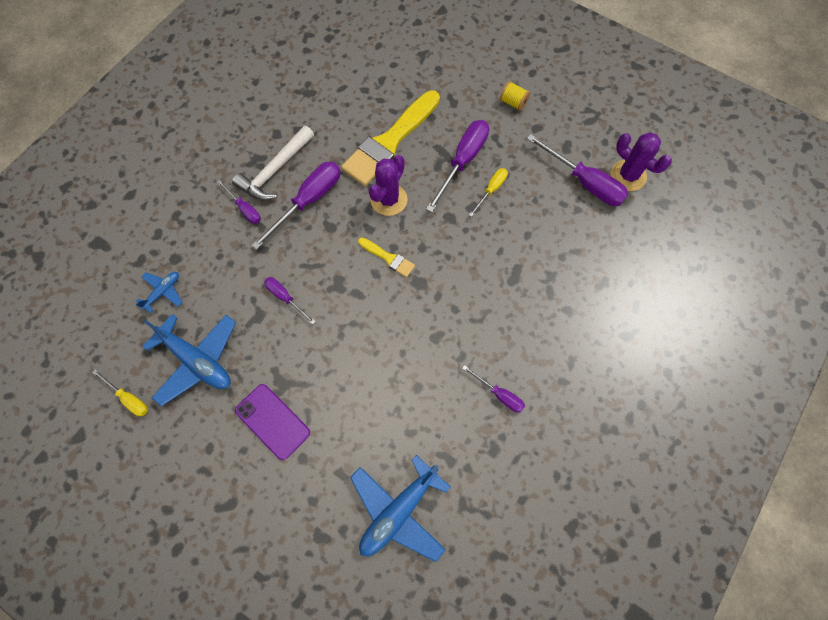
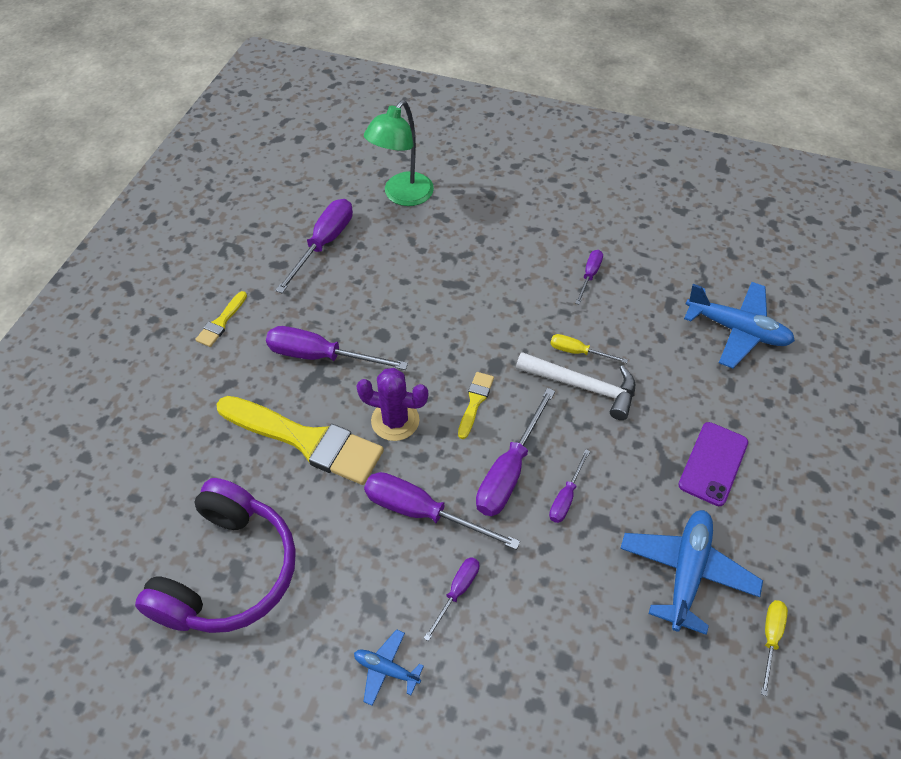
camera: 105 degrees left, 15 degrees down
blue plane [136,272,182,313] -> blue plane moved to [354,629,424,706]
white hammer [232,125,314,200] -> white hammer moved to [516,352,635,420]
yellow screwdriver [469,168,508,217] -> yellow screwdriver moved to [550,334,628,363]
yellow spool [500,81,530,111] -> yellow brush [195,291,247,347]
purple cactus [610,132,672,191] -> none
none -> purple headphones [135,478,296,633]
none -> green lamp [364,100,434,206]
none -> purple screwdriver [476,388,555,516]

